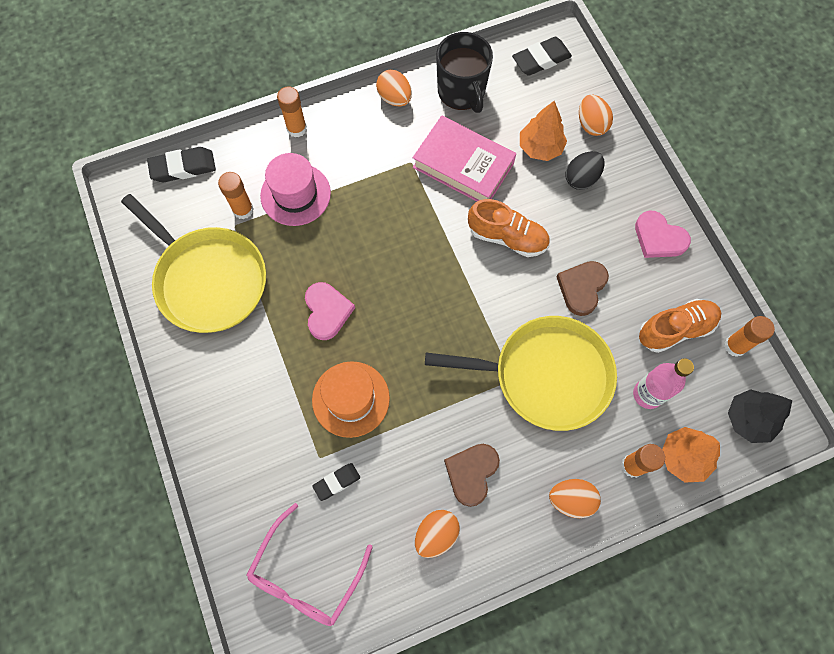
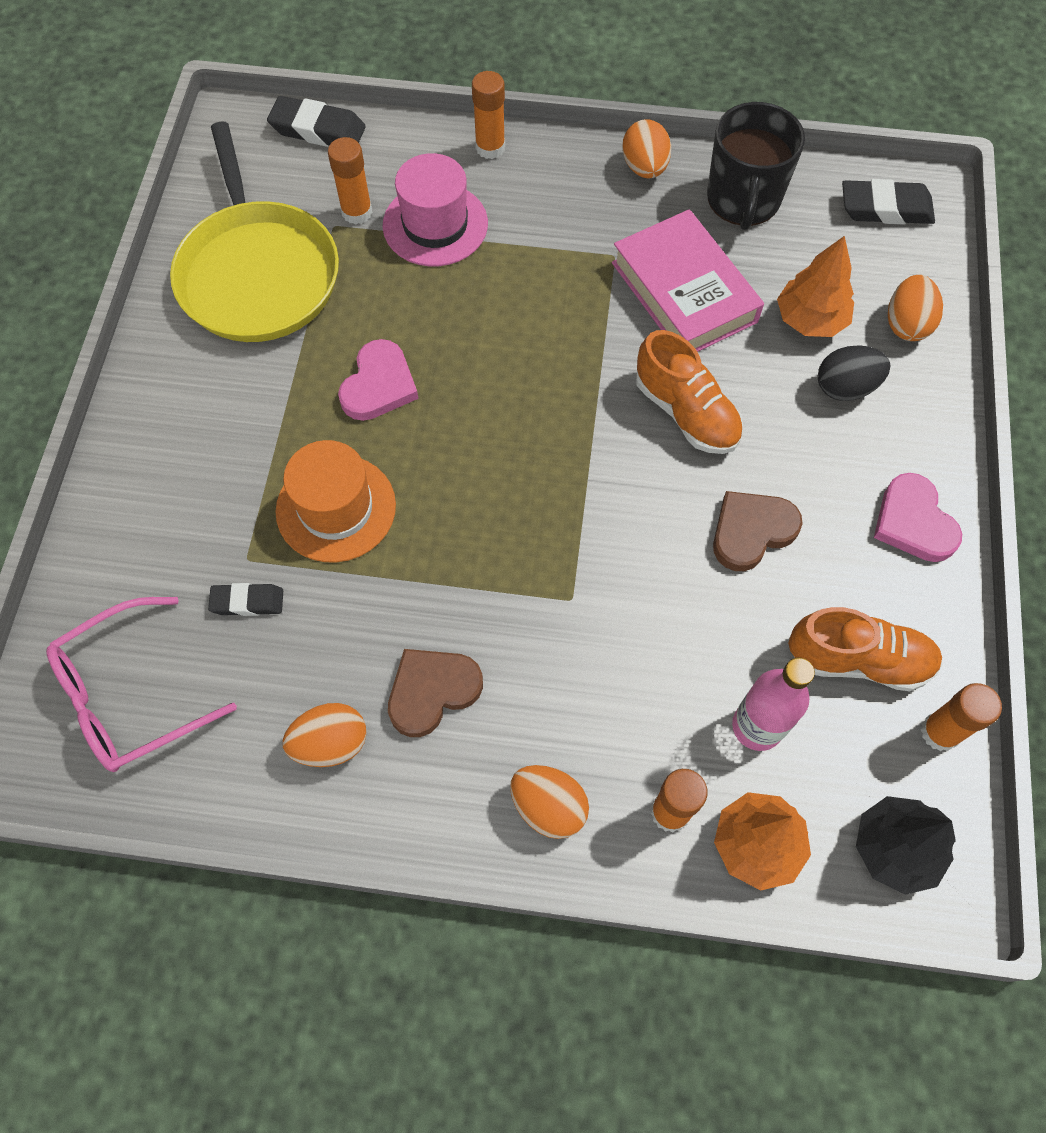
camera: 30 degrees right, 5 degrees down
yellow pan [425,316,617,431] -> none

